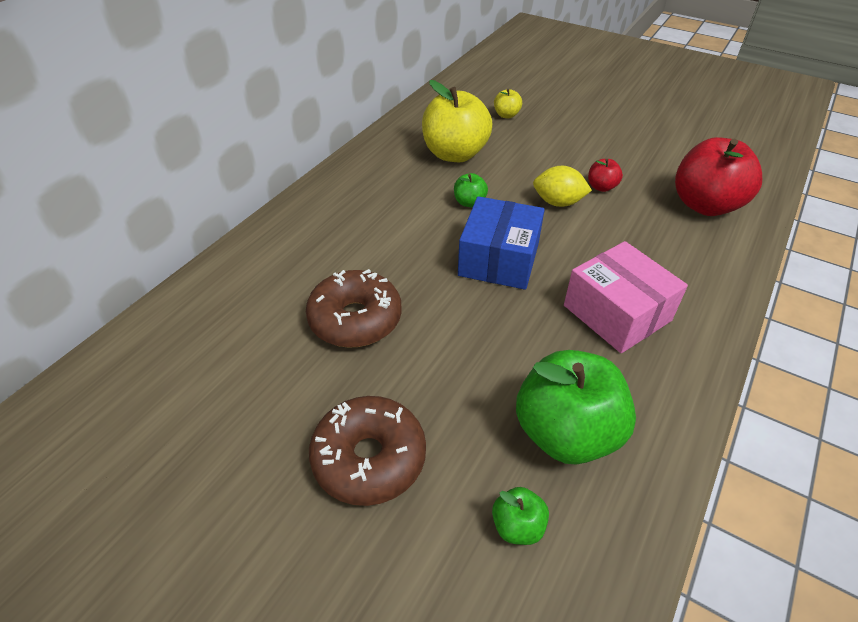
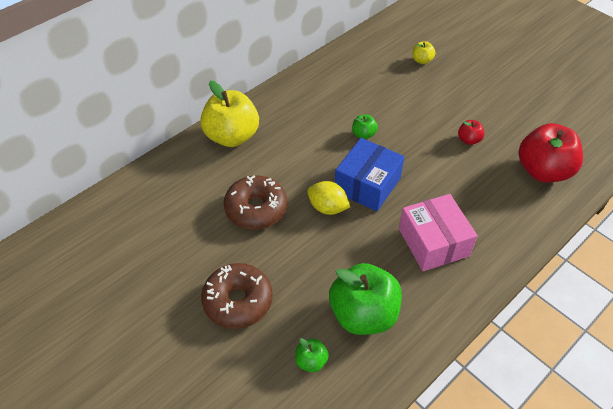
camera: 15 degrees right, 5 degrees up
yellow apple [422,80,492,162] -> yellow apple moved to [200,81,259,147]
yellow lemon [533,166,592,207] -> yellow lemon moved to [307,181,350,215]

